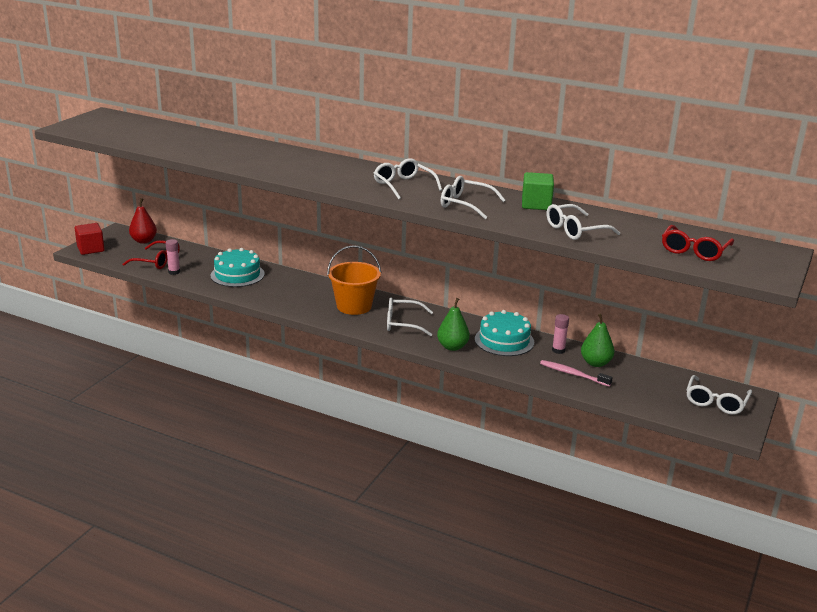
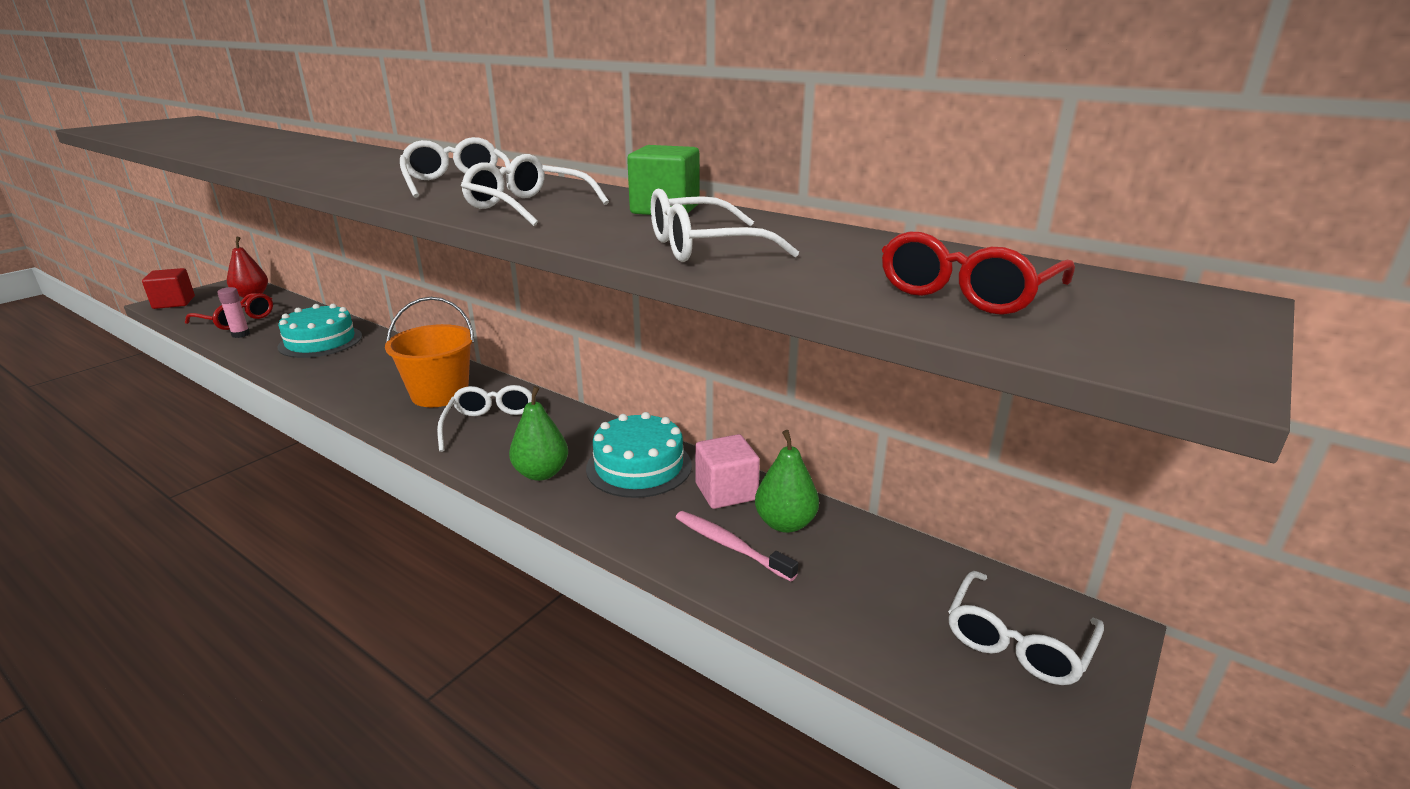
camera: 10 degrees right, 0 degrees up
white glasses [387,298,433,336] -> white glasses turned 75 degrees clockwise [437,385,532,452]
pink glue stick [552,314,569,354] -> pink cube [695,434,760,509]

